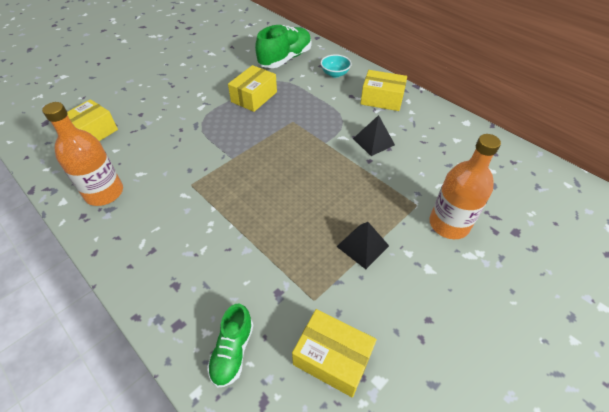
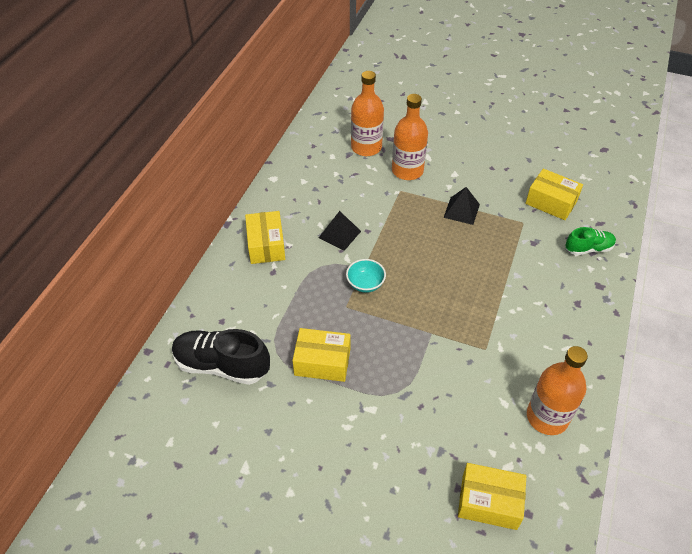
camera: 115 degrees left, 0 degrees up
green shoe [255,25,312,68] -> black shoe [172,329,270,385]
yellow box [292,309,377,397] -> yellow box turned 60 degrees counterclockwise [525,169,583,220]
turquoise bowl [321,54,352,78] -> turquoise bowl moved to [346,259,386,293]
none -> orange bottle [351,71,384,156]

